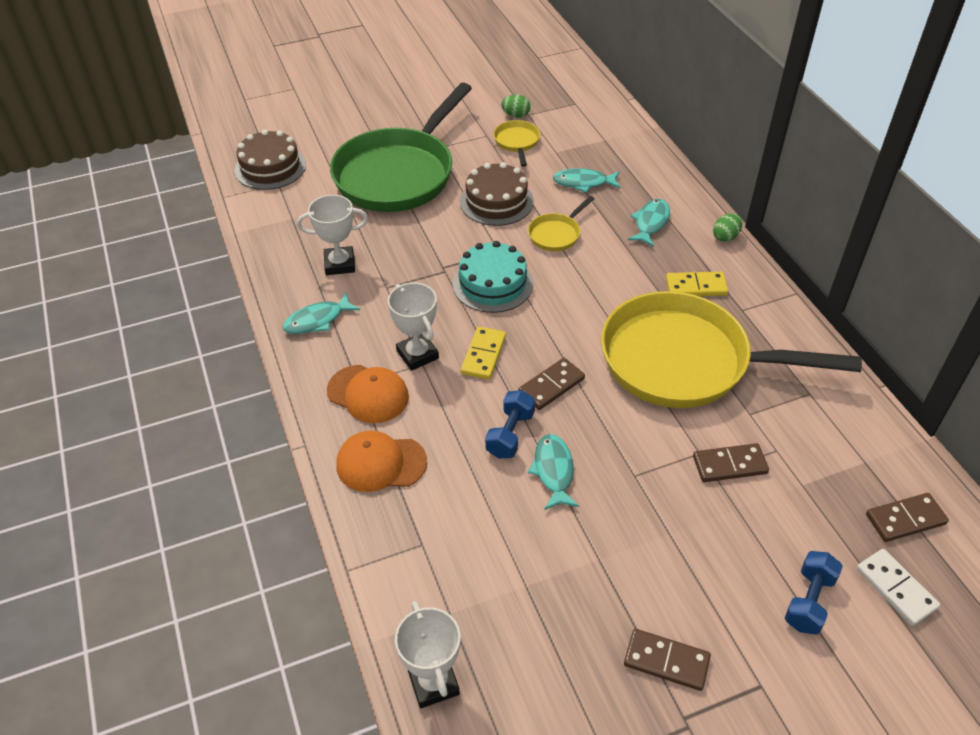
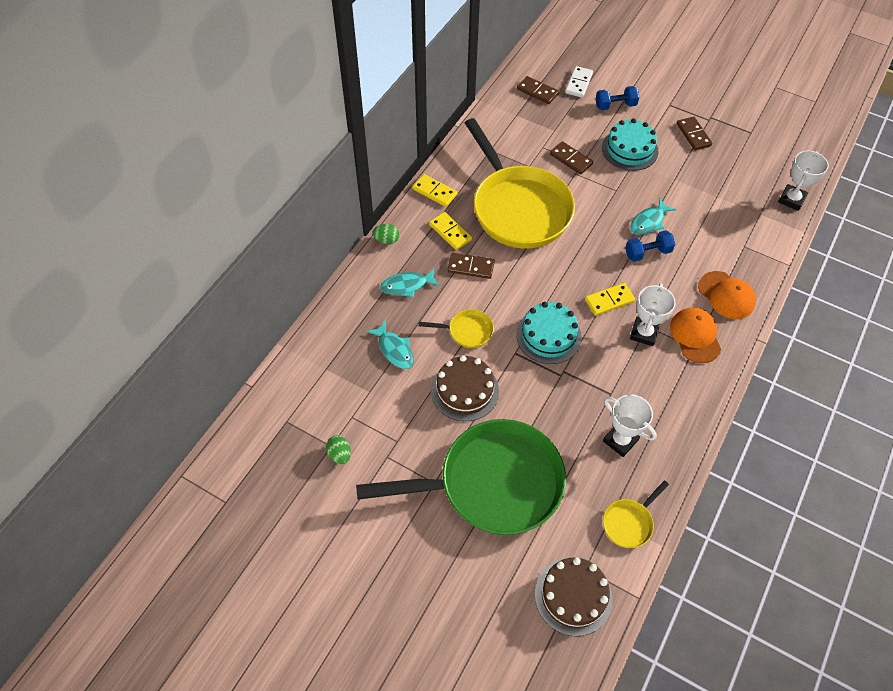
camera: 130 degrees left, 10 degrees up
turquoise fish [283,292,360,334] -> none
yellow pan [493,120,540,167] -> yellow pan moved to [603,481,669,548]
brown domino [519,358,585,410] -> brown domino moved to [447,253,495,279]
none -> yellow domino [412,174,457,207]
none -> turquoise cake [602,119,658,171]

